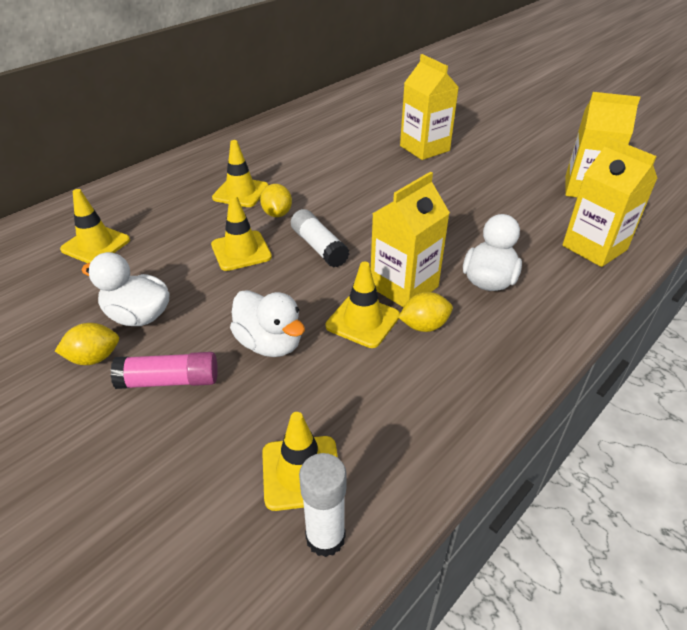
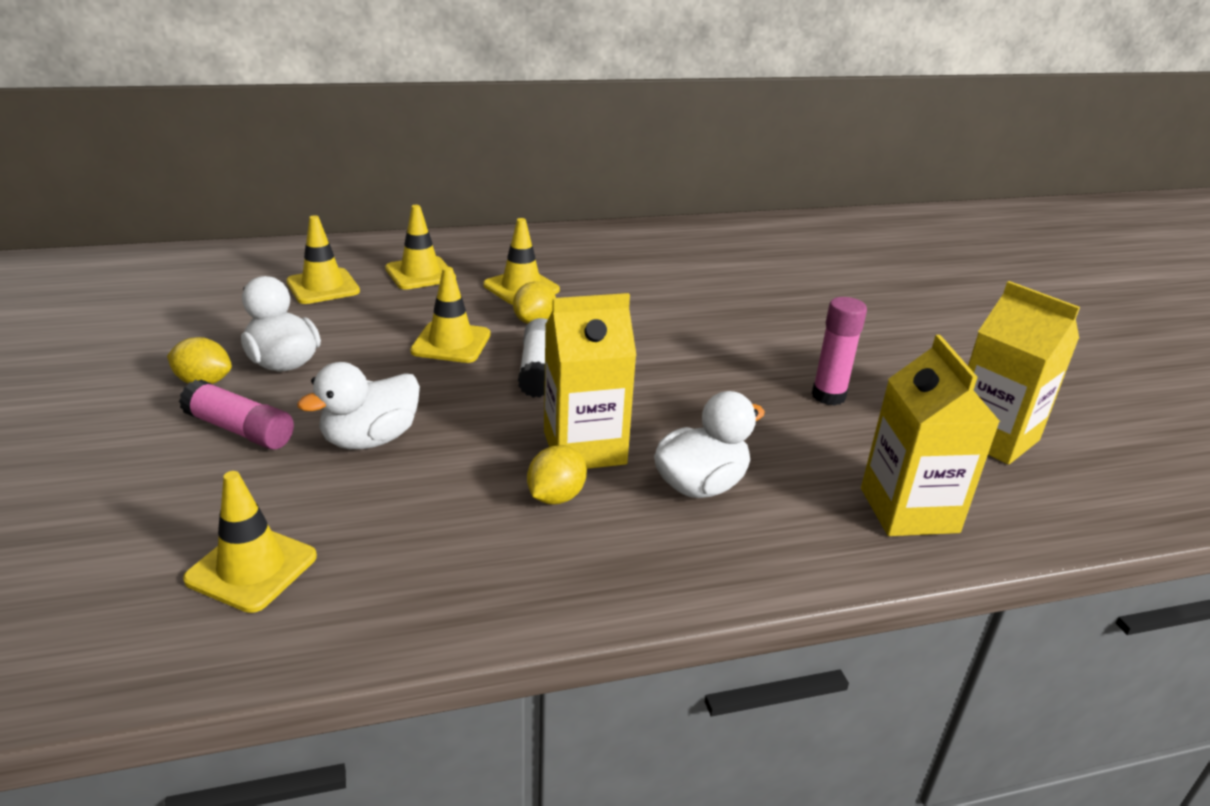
camera: 30 degrees right, 10 degrees down
white duck [230,290,305,357] -> white duck turned 60 degrees clockwise [297,362,420,449]
white glue stick [299,453,346,557] -> none
yellow traffic cone [326,262,400,348] -> yellow traffic cone moved to [385,205,456,290]
yellow lemon [398,292,453,332] -> yellow lemon turned 75 degrees counterclockwise [527,445,587,504]
yellow carton [400,54,459,160] -> none
none -> pink glue stick [812,297,867,406]

